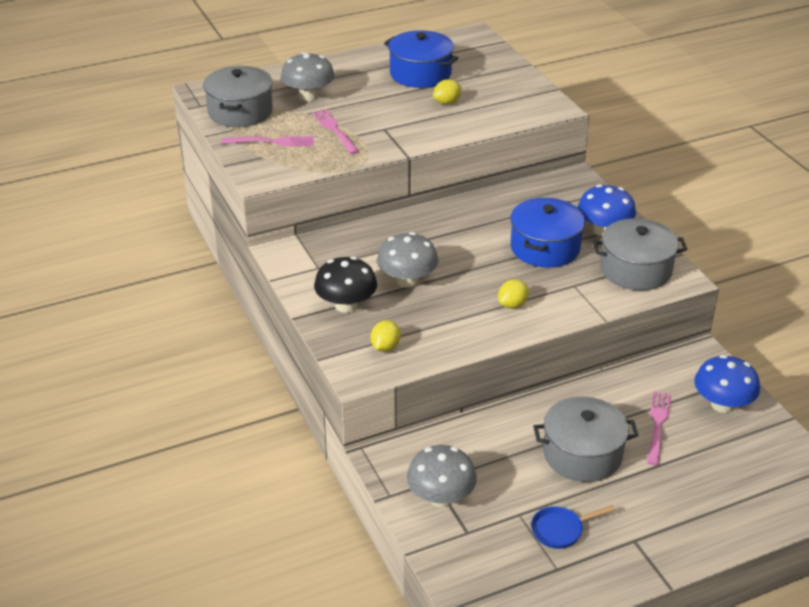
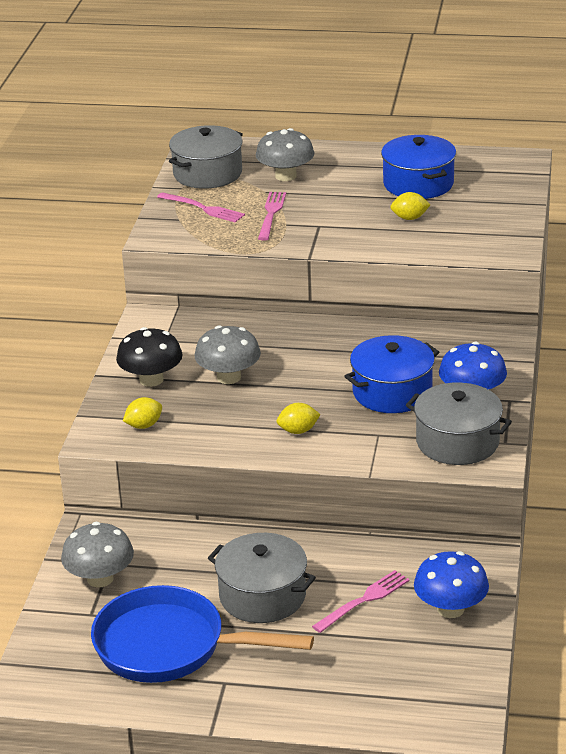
camera: 35 degrees right, 5 degrees down
blue pan [531,505,615,549] -> blue pan [91,585,314,683], size x2.39

